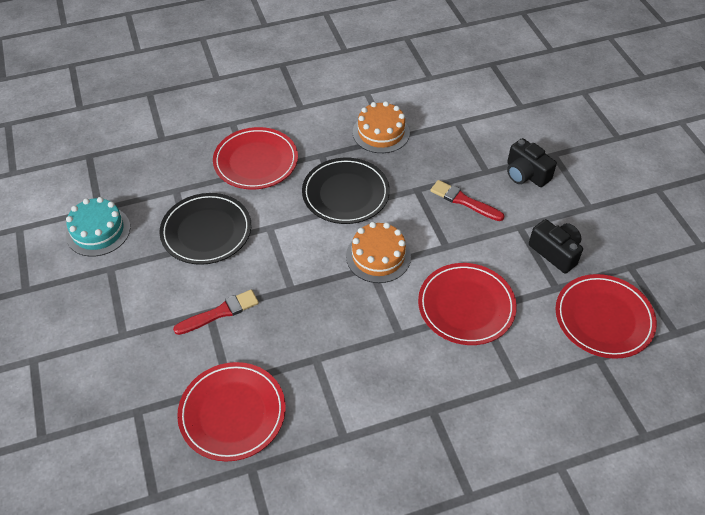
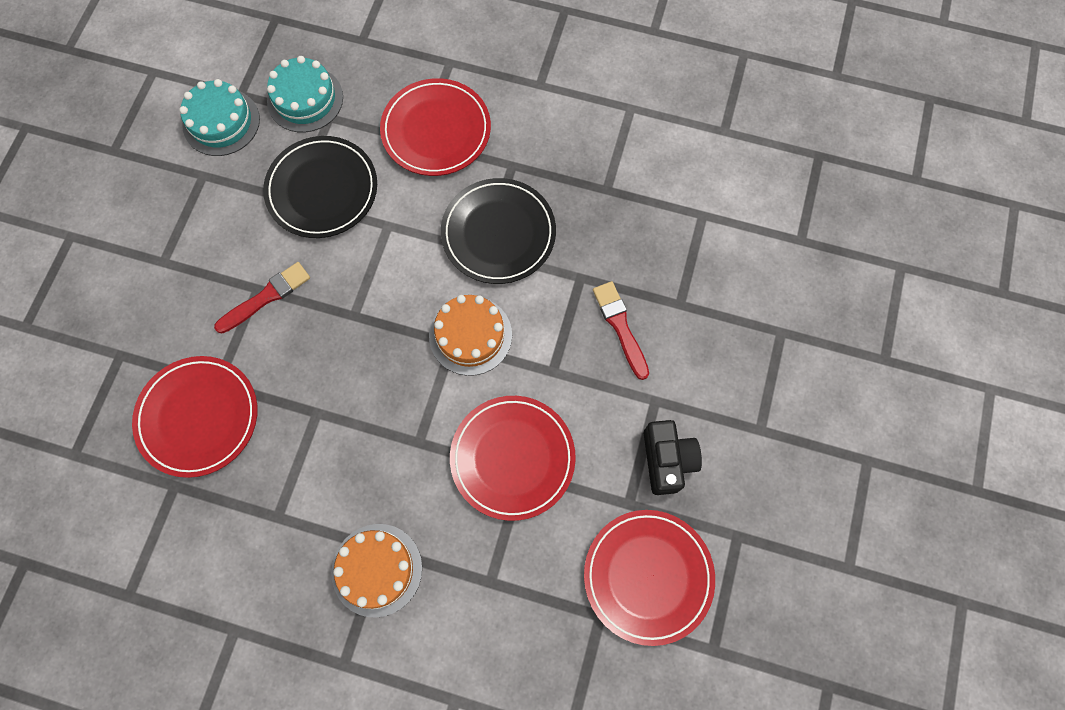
camera: 35 degrees right, 20 degrees up
red brush [173,290,259,335] -> red brush turned 45 degrees counterclockwise [214,262,310,333]
orange cake [353,101,410,153] -> orange cake moved to [331,524,422,618]
black camera [507,138,557,187] -> none
none -> turquoise cake [267,56,343,133]

